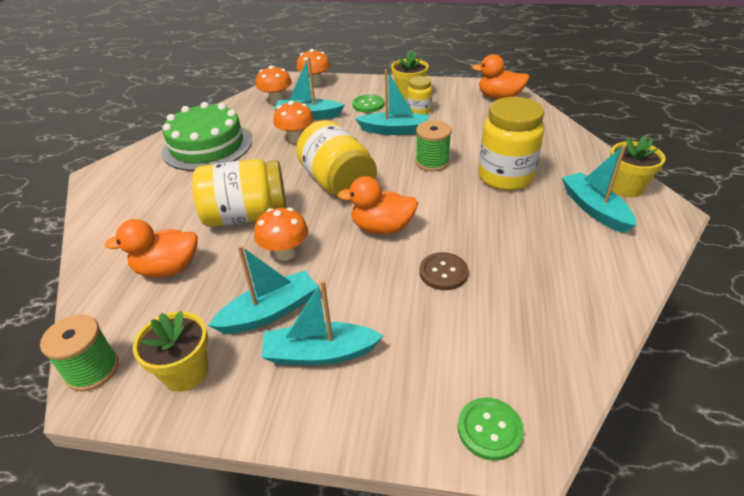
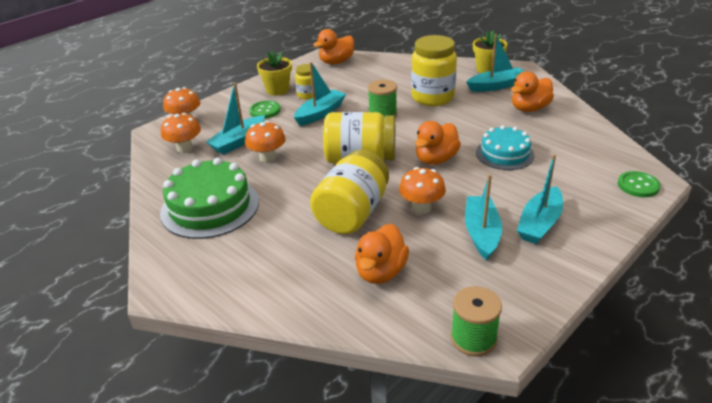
camera: 55 degrees left, 5 degrees down
yellow flower pot [133,311,208,392] -> none
brown button [419,252,468,290] -> turquoise cake [476,125,535,170]
turquoise boat [562,145,636,233] -> turquoise boat turned 150 degrees clockwise [466,34,525,92]
none -> orange duck [511,71,554,112]

